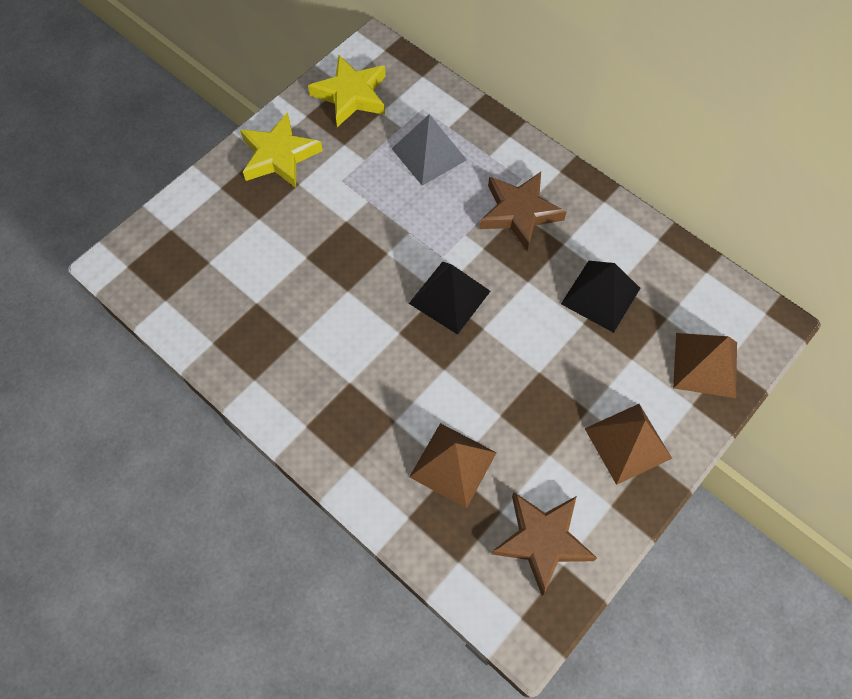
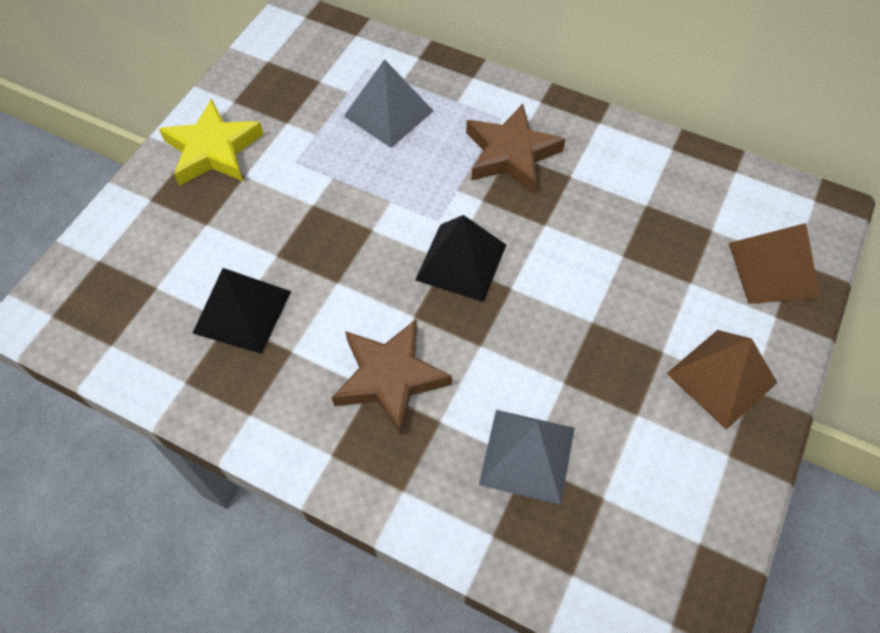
camera: 15 degrees left, 5 degrees down
yellow star [308,55,386,127] -> none
brown pyramid [409,423,496,508] -> grey pyramid [479,410,575,505]
brown star [491,492,597,596] -> brown star moved to [332,319,452,435]
black pyramid [561,261,640,333] -> black pyramid moved to [192,268,291,354]

